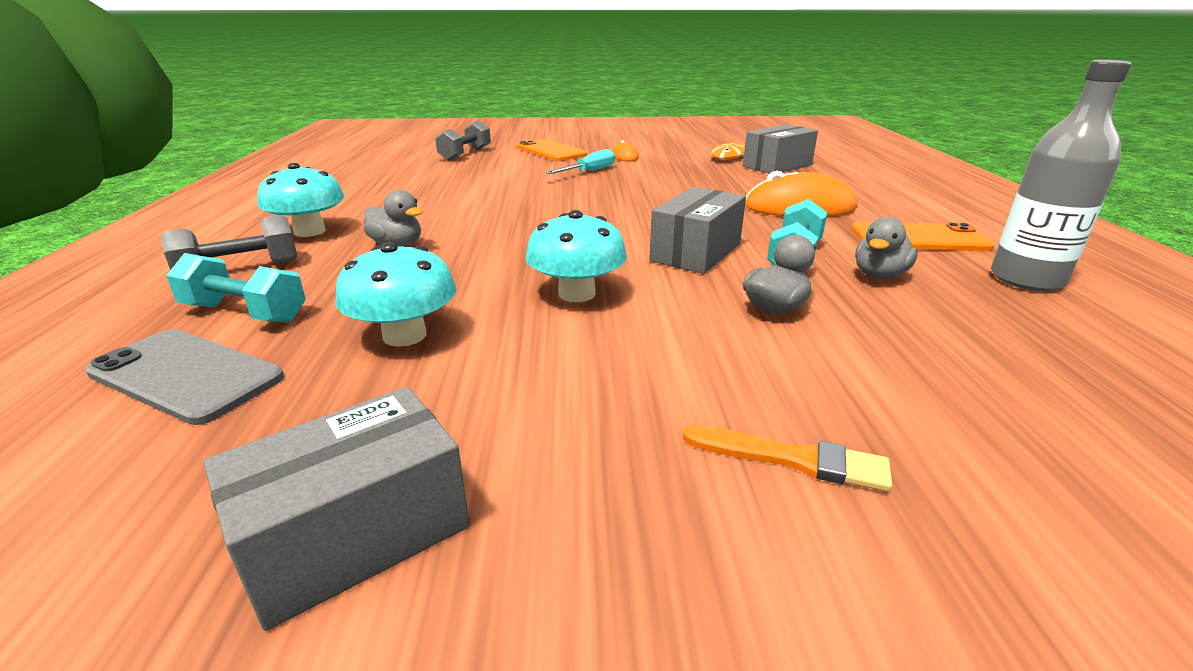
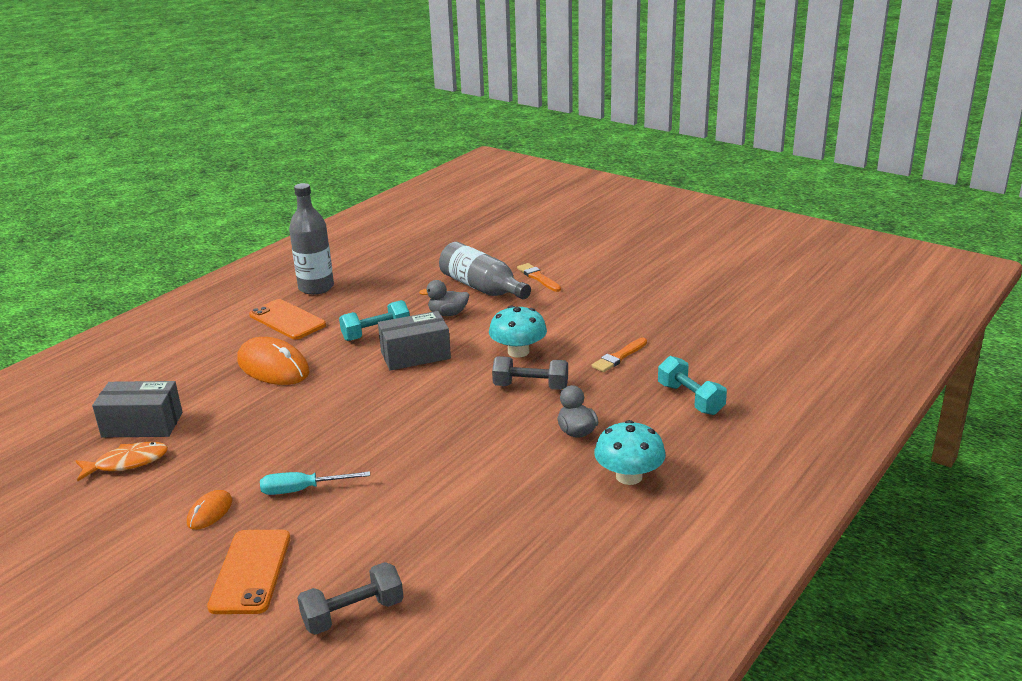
camera: 140 degrees left, 0 degrees up
grey phone [85,329,284,425] -> none
grey dumbbell [161,215,298,270] -> grey dumbbell moved to [492,356,568,390]
grey box [203,387,470,631] -> none
turquoise mushroom [335,242,457,347] -> orange brush [591,338,647,372]
grey duck [855,217,918,280] -> none
none -> grey bottle [439,242,531,299]

